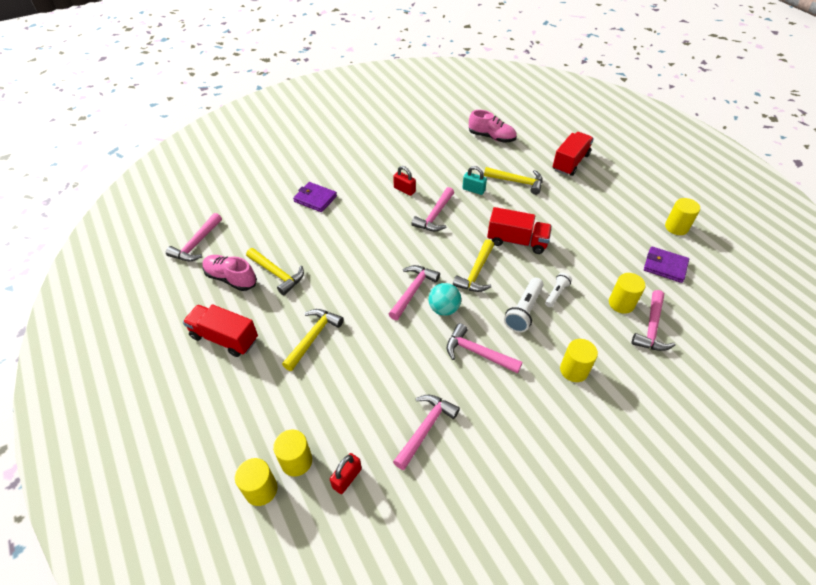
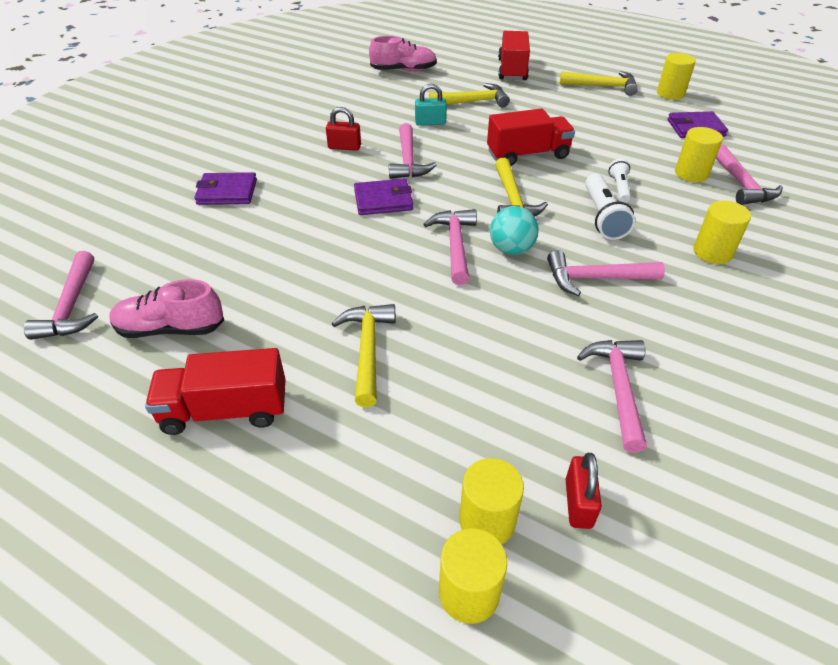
camera: 30 degrees left, 5 degrees down
yellow hammer [246,248,304,295] -> yellow hammer moved to [559,71,638,96]
none -> purple wallet [354,178,413,215]

